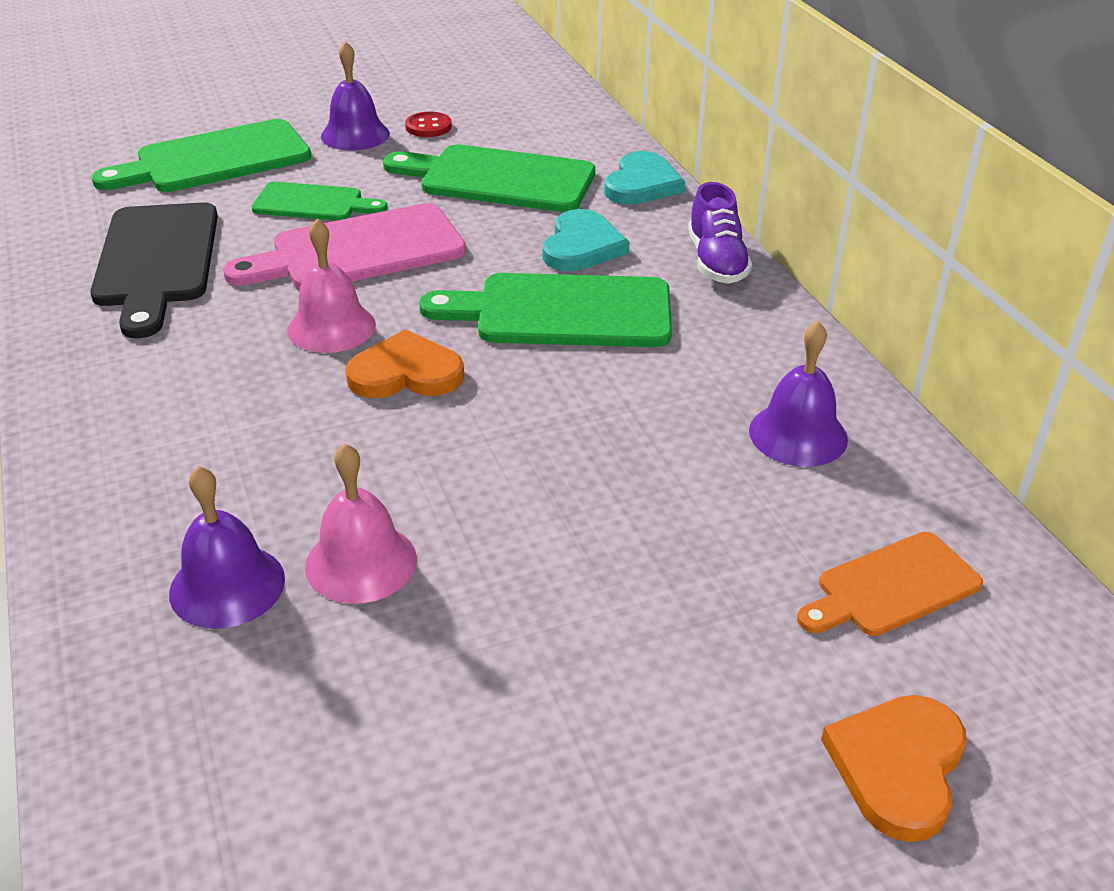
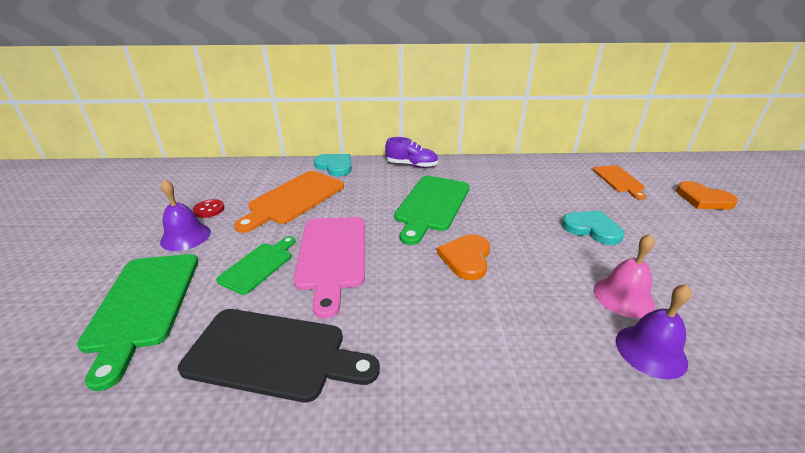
camera: 70 degrees left, 5 degrees down
pink bell [287,219,376,353] -> none
green cutting board [383,144,595,212] -> orange cutting board [234,171,344,233]
turquoise heart [543,209,629,271] -> turquoise heart moved to [562,211,624,245]
purple bell [749,321,848,467] -> none

